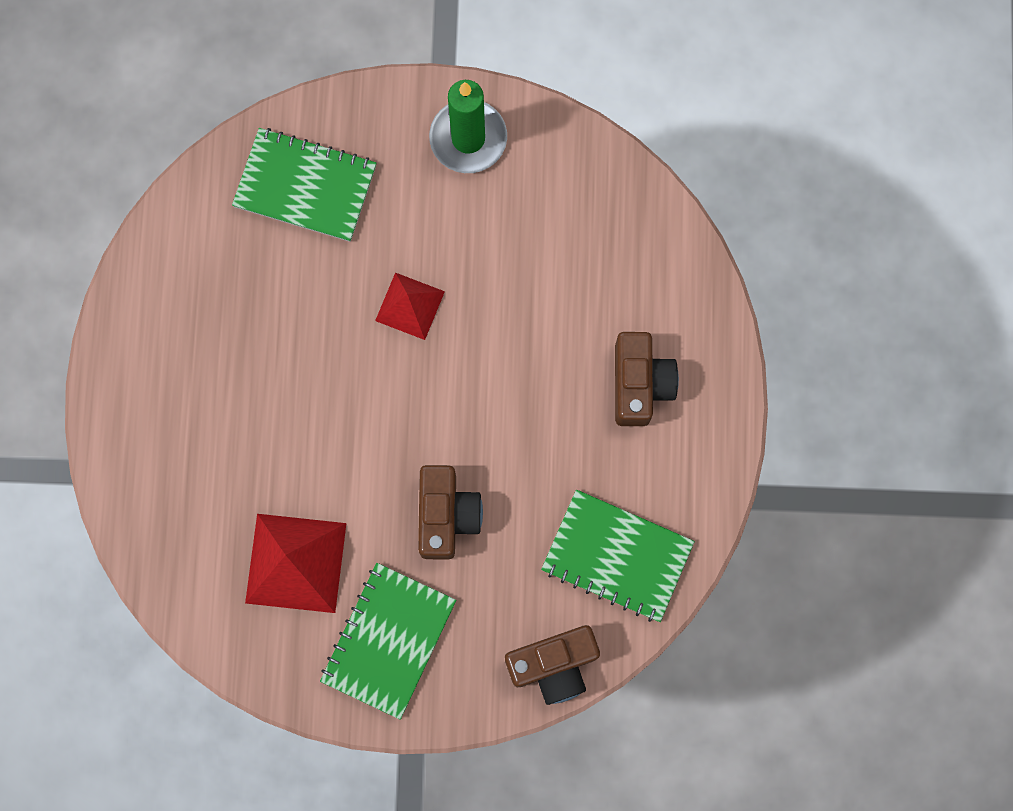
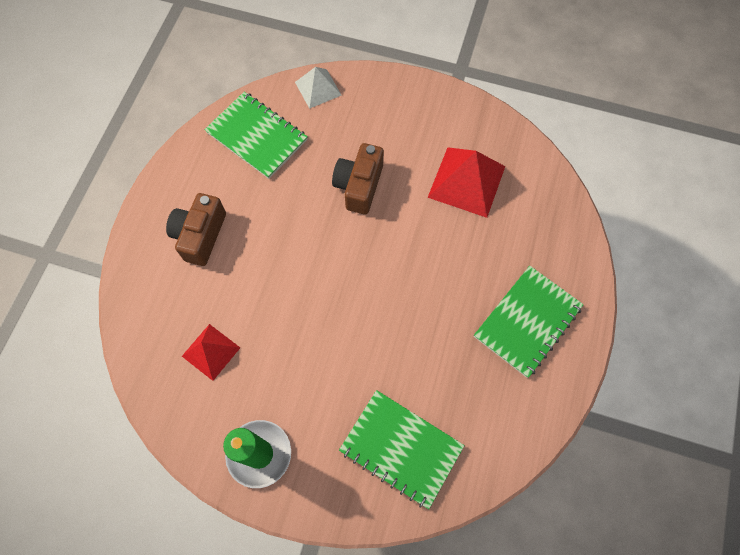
camera: 165 degrees left, 10 degrees down
green notebook [320,563,456,720] -> green notebook moved to [474,266,584,378]
red pyramid [375,273,445,340] -> red pyramid moved to [182,324,240,381]
brown camera [505,625,600,705] -> white pyramid [295,67,341,109]

